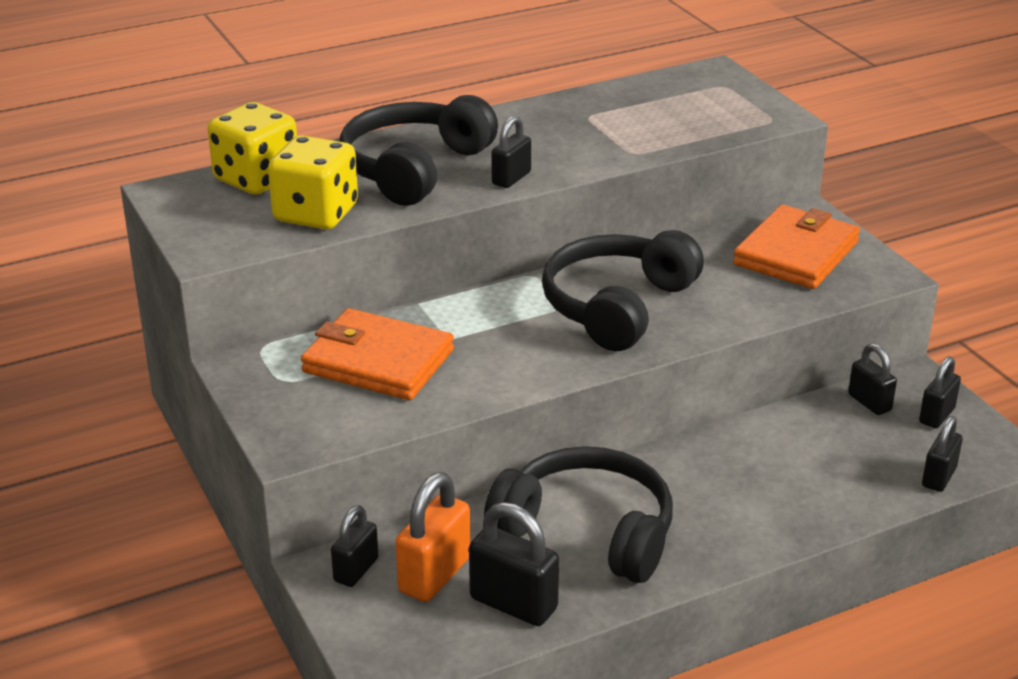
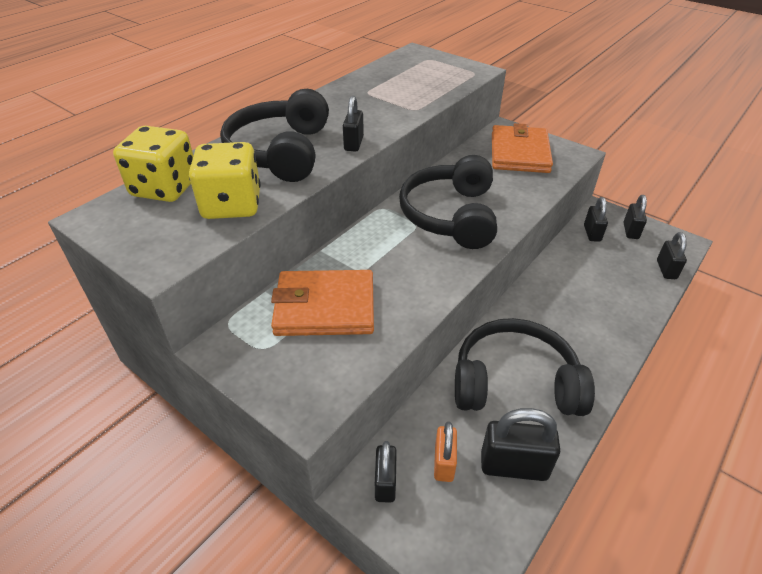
camera: 25 degrees left, 10 degrees up
orange padlock [395,472,471,602] -> orange padlock [434,422,457,482], size x0.63
black padlock [848,344,897,415] -> black padlock turned 60 degrees clockwise [584,197,608,242]

